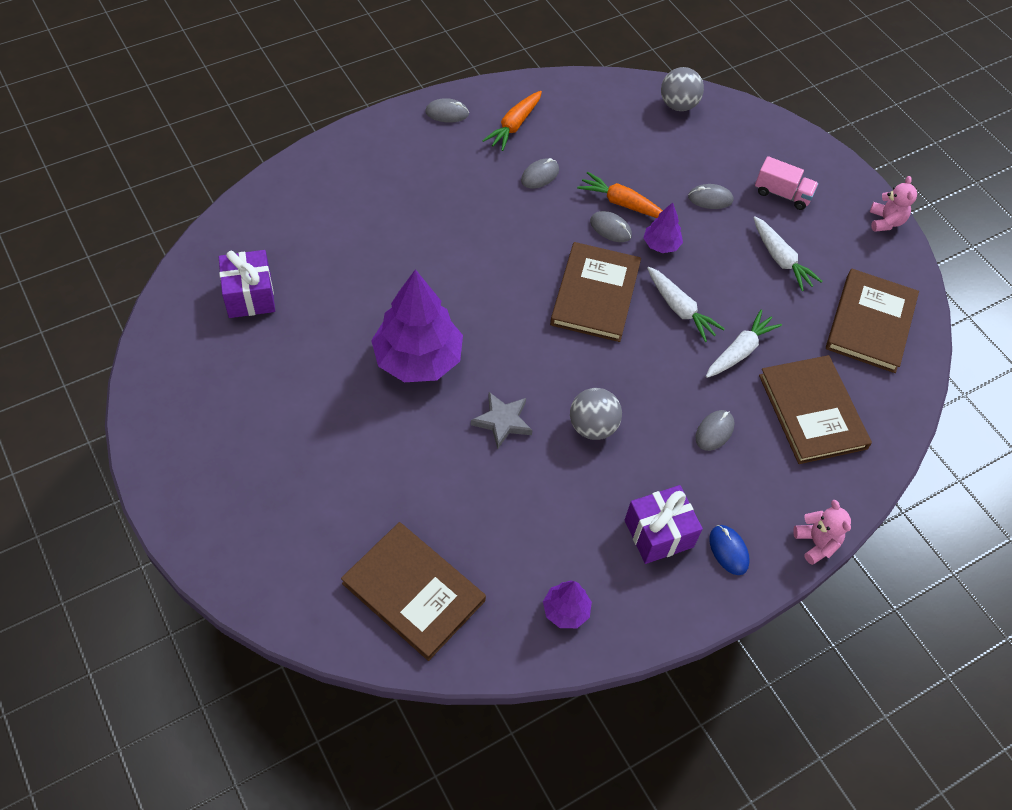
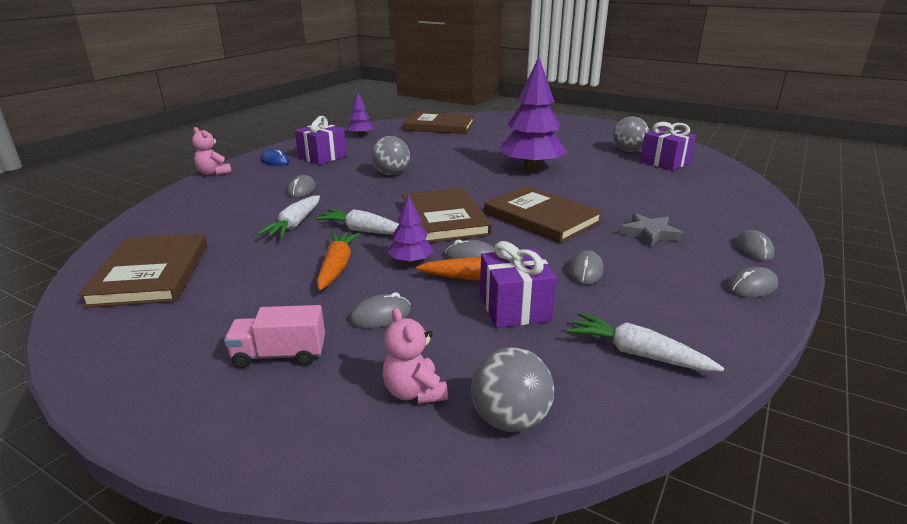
camera: 155 degrees right, 30 degrees down
grey star [471,392,533,449] -> grey star moved to [620,213,683,247]
orange carrot [482,91,542,151] -> orange carrot moved to [317,232,360,290]
white carrot [753,216,823,291] -> white carrot moved to [567,312,724,371]
brown book [759,355,872,464] -> brown book moved to [484,186,603,243]
pink teddy bear [870,176,917,232] -> pink teddy bear moved to [382,308,448,404]
none -> purple gift [480,241,557,328]
none -> grey ball [613,117,649,152]
none -> grey mouse [736,230,775,261]

